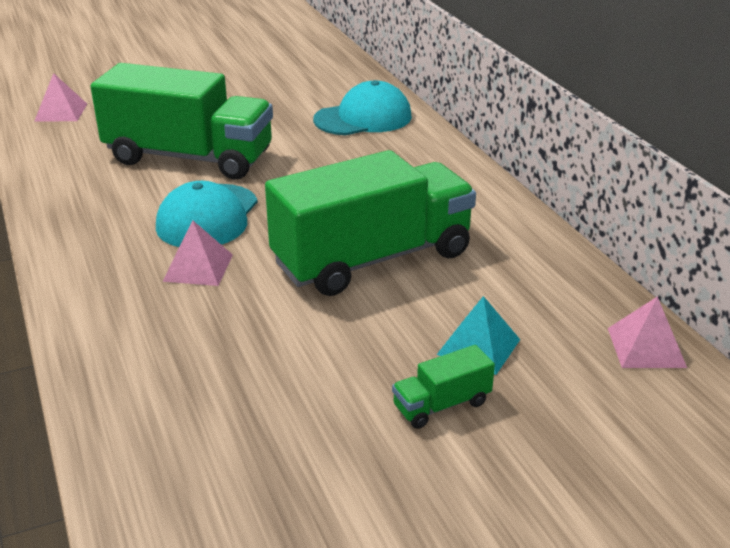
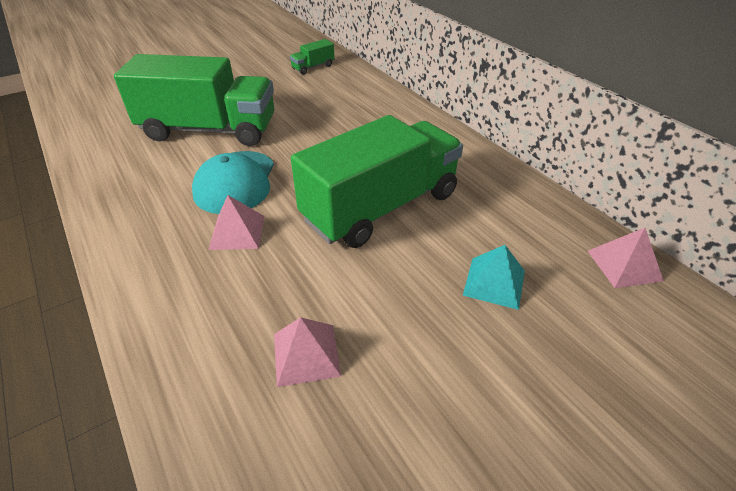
camera: 10 degrees left, 10 degrees up
pink pyramid [34,73,87,122] -> pink pyramid moved to [274,317,341,387]
turquoise cap [313,80,412,135] -> none
green truck [392,345,495,429] -> green truck moved to [290,39,335,74]

